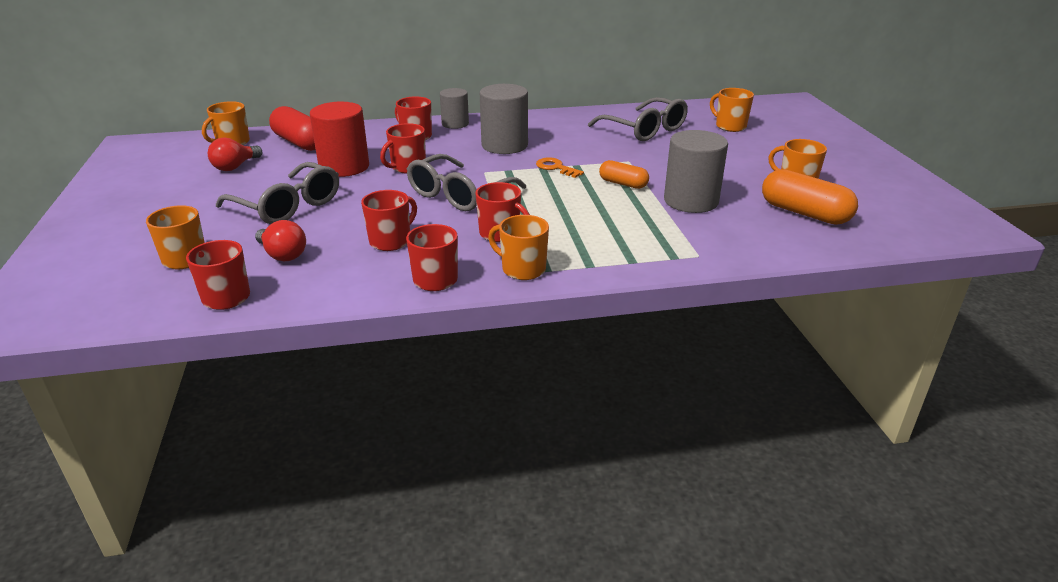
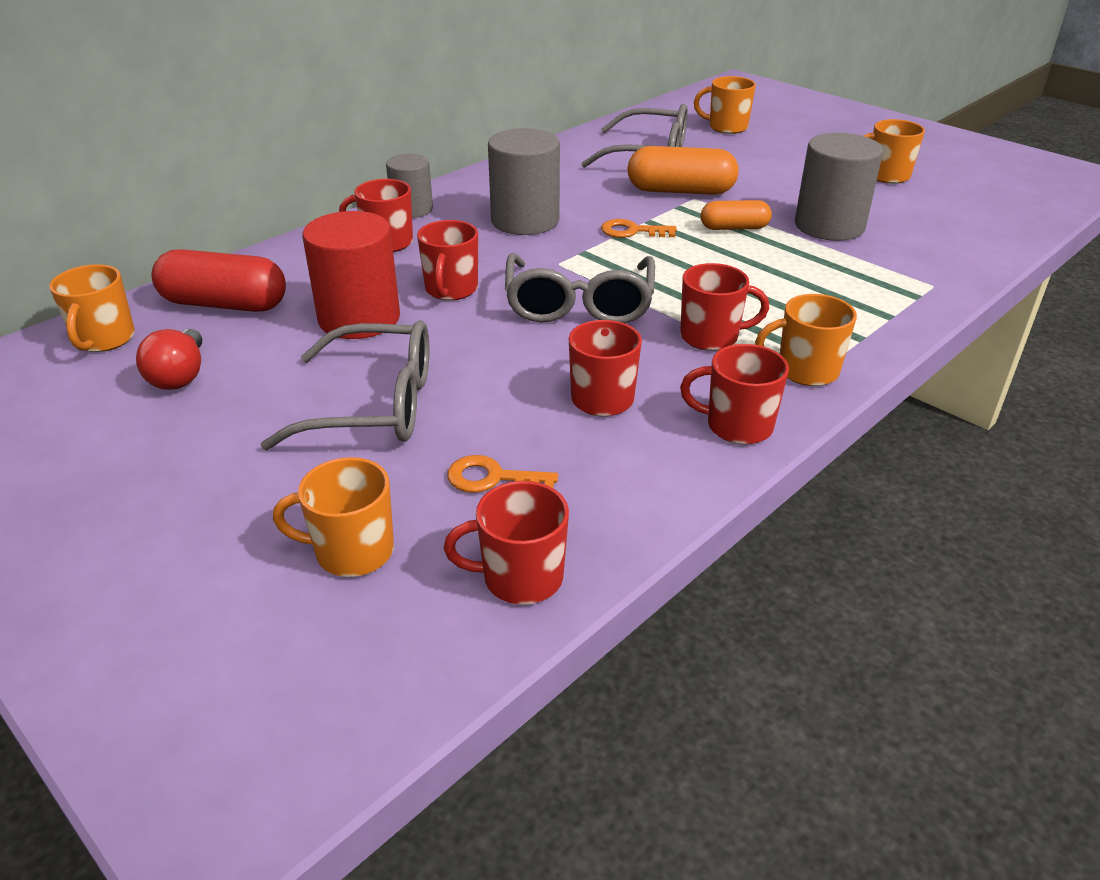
camera: 35 degrees left, 5 degrees up
red light bulb [255,220,306,261] -> orange key [447,455,558,493]
orange capsule [762,169,858,225] -> orange capsule moved to [627,146,739,195]

